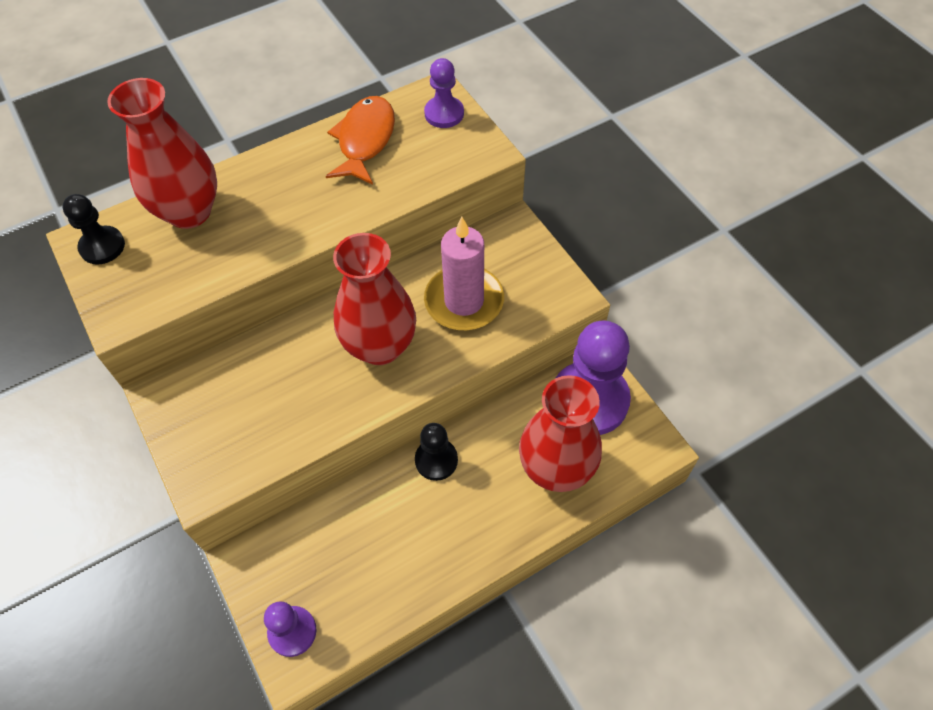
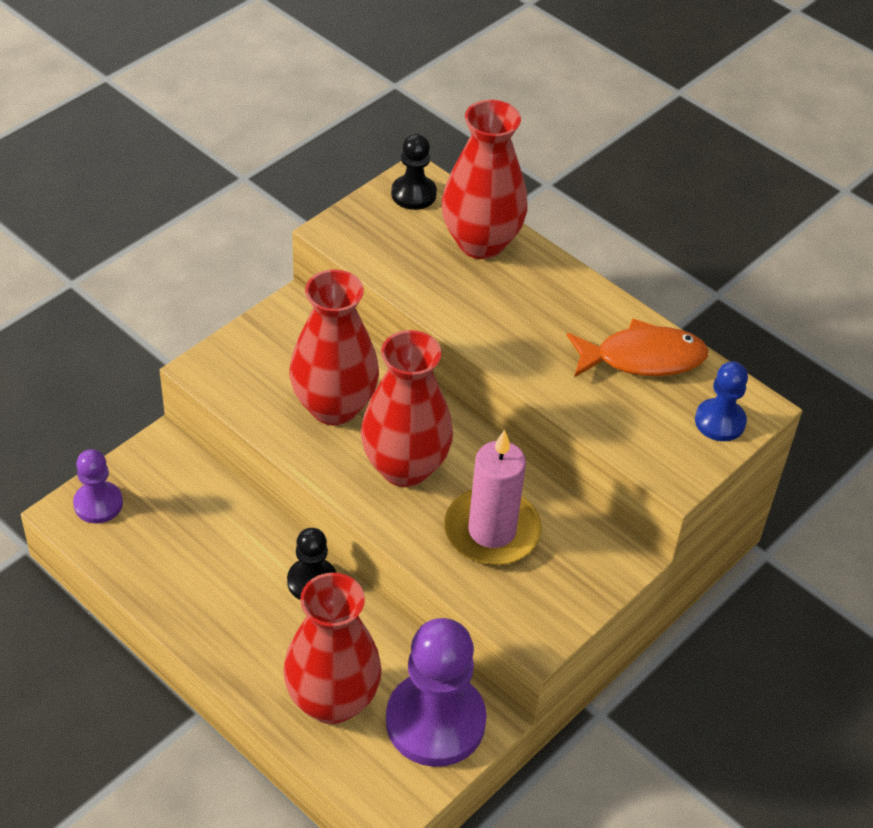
camera: 70 degrees right, 10 degrees down
purple pawn [424,58,464,128] -> blue pawn [695,361,748,441]
none -> red vase [290,269,379,425]

